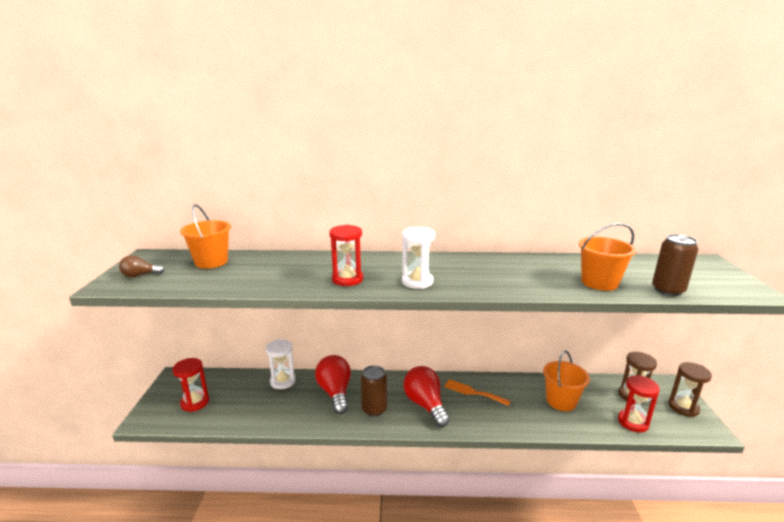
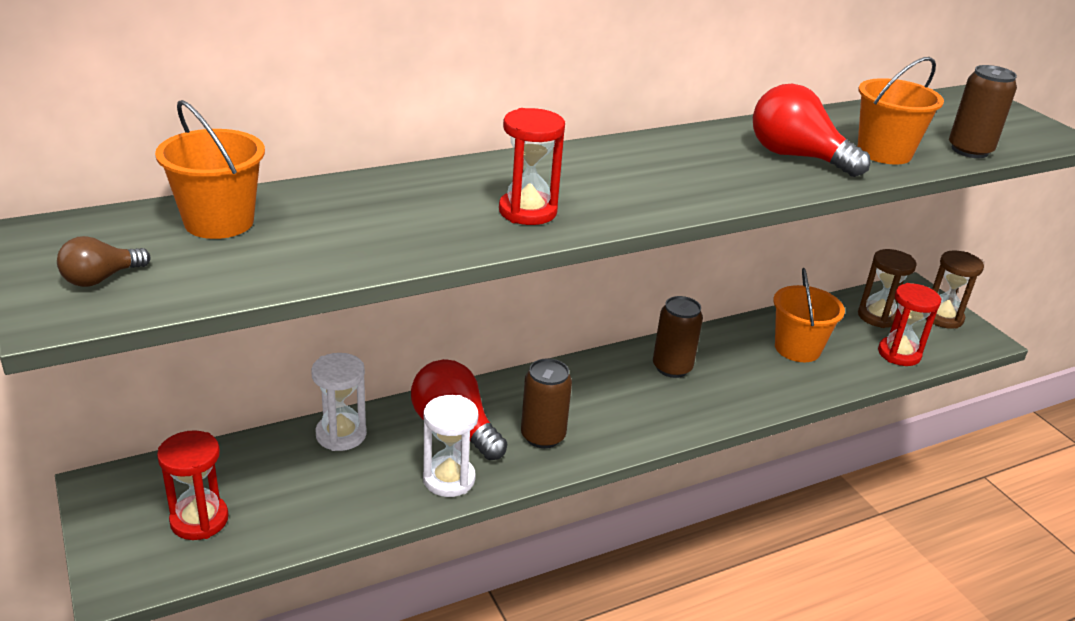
camera: 30 degrees left, 10 degrees up
white hourglass [402,227,435,289] -> white hourglass moved to [423,395,478,497]
red light bulb [403,366,450,427] -> red light bulb moved to [753,84,870,177]
orange fork [444,379,511,406] -> brown can [653,296,703,378]

